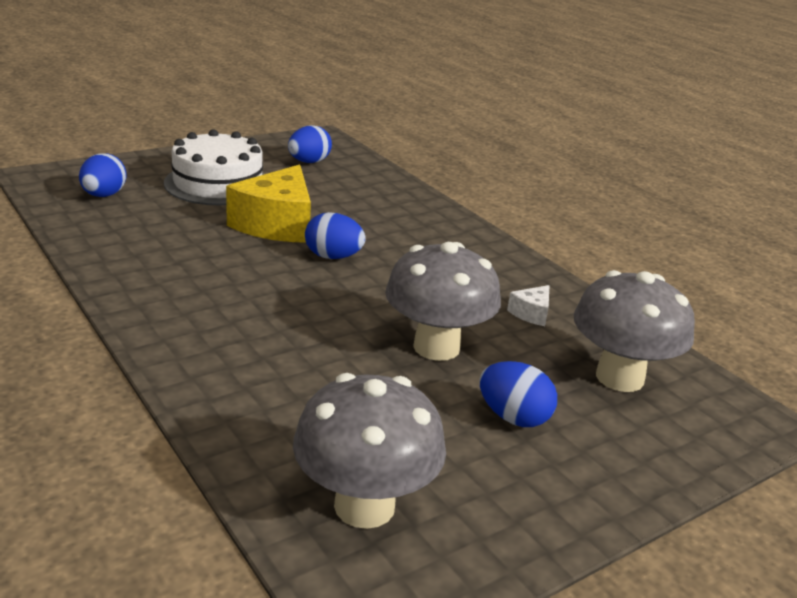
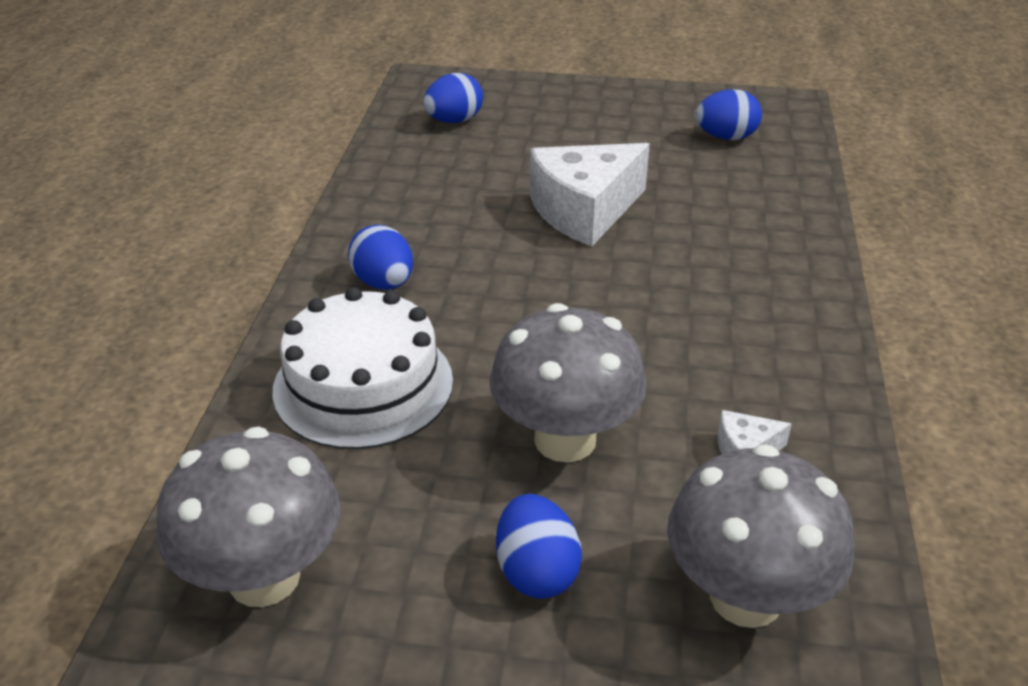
camera: 45 degrees right, 10 degrees up
white cake [164,129,264,205] -> white cake moved to [272,287,453,449]
yellow cheese [226,165,311,243] -> white cheese [530,143,650,246]
blue egg [305,212,366,259] -> blue egg moved to [348,225,413,290]

